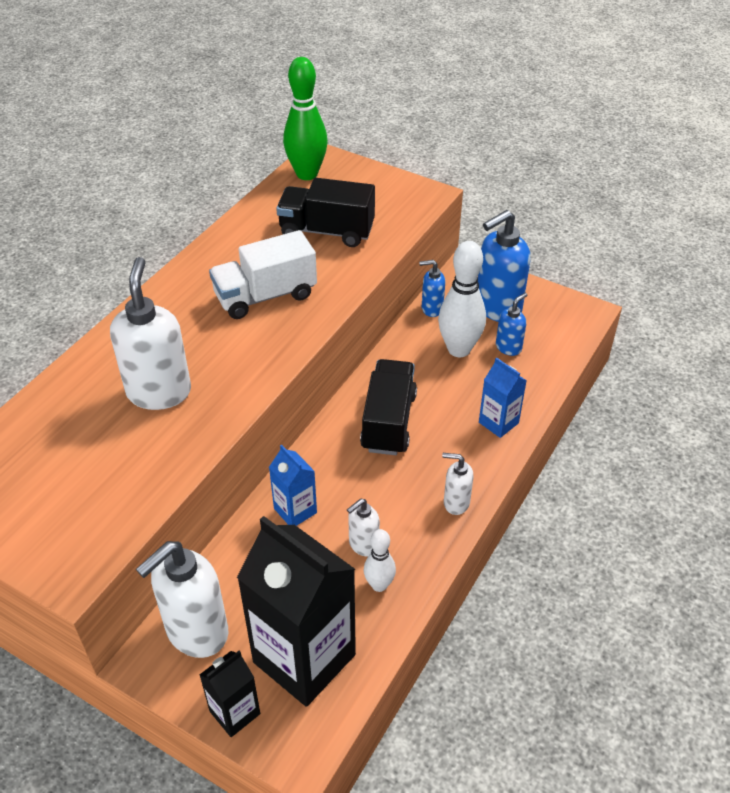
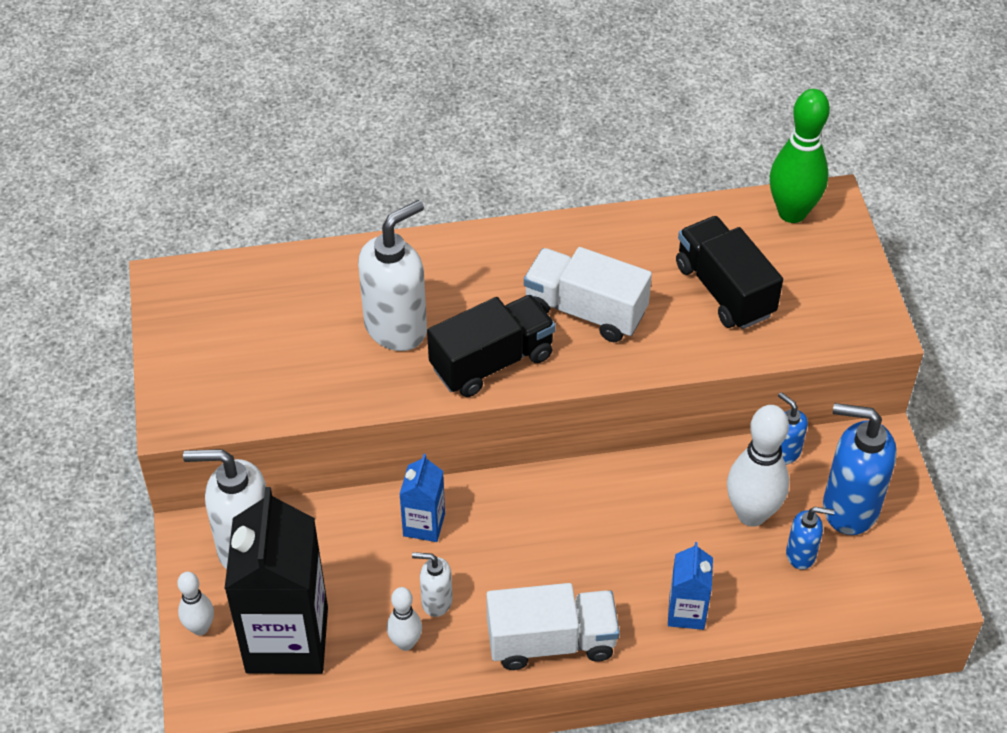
camera: 50 degrees right, 5 degrees up
black carton [199,651,260,737] -> white bowling pin [177,572,214,635]
black truck [360,359,417,455] -> black truck moved to [427,295,556,397]
white soap dispenser [442,453,474,515] -> white truck [486,583,620,670]

